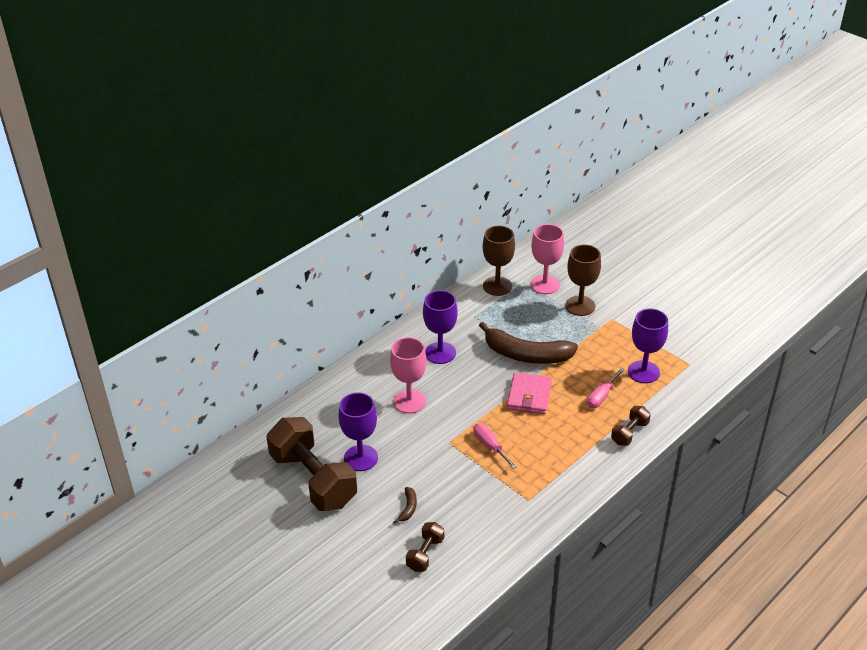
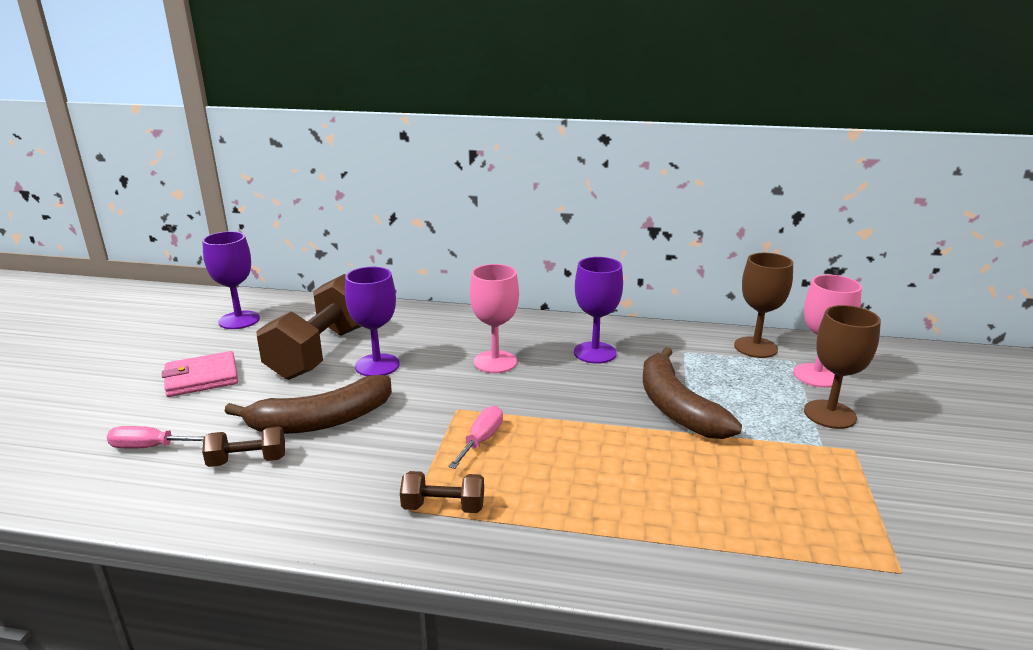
camera: 55 degrees right, 15 degrees down
brown banana [393,487,417,523] -> brown banana [224,375,392,434], size x2.50
pink wallet [507,372,552,414] -> pink wallet moved to [162,351,238,397]
pink screwdriver [587,368,624,408] -> pink screwdriver moved to [107,426,204,449]
brown dumbbell [611,406,651,446] -> brown dumbbell moved to [400,471,484,513]
purple goblet [628,309,668,383] -> purple goblet moved to [202,231,260,329]

